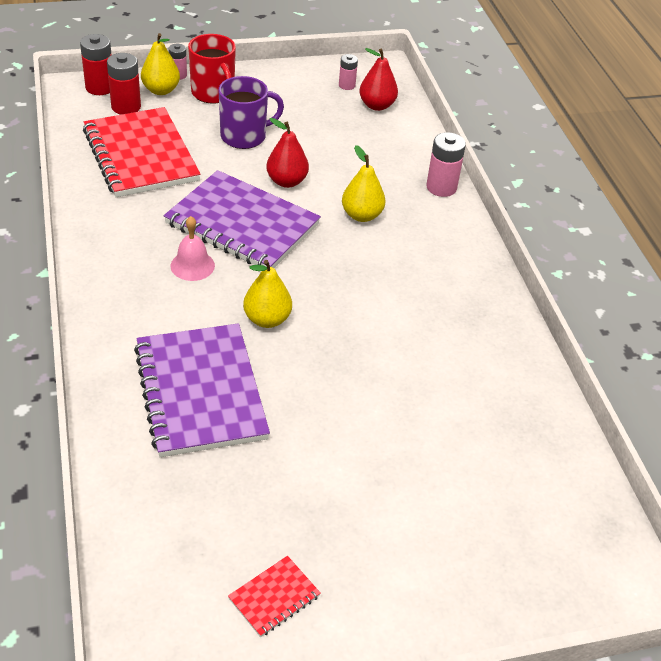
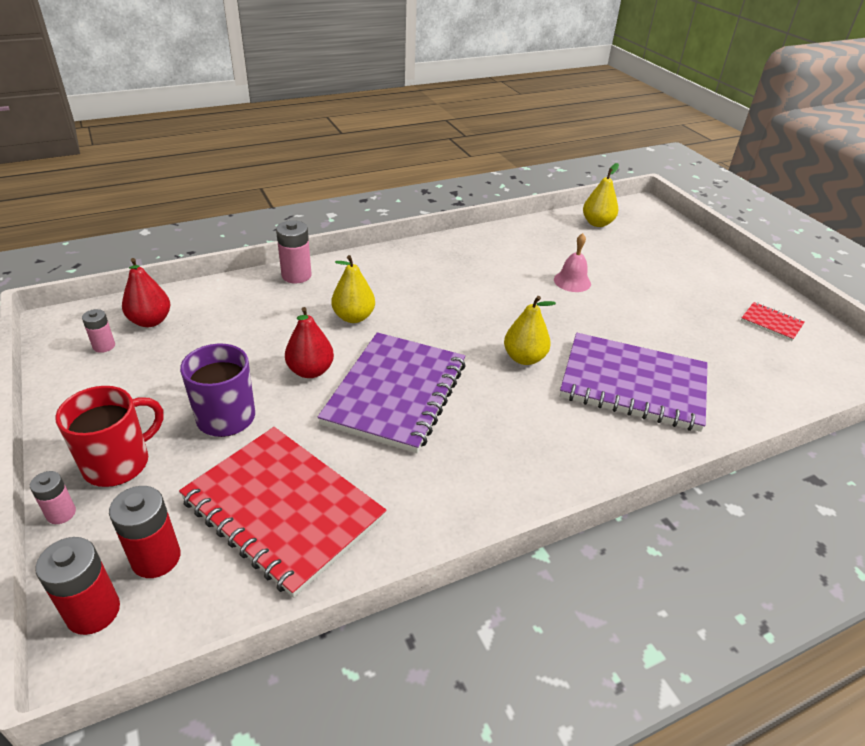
camera: 100 degrees left, 5 degrees down
red notebook [83,107,201,197] -> red notebook turned 75 degrees clockwise [179,427,387,598]
purple notebook [134,323,270,457] -> purple notebook turned 45 degrees clockwise [560,333,708,432]
yellow pear [141,33,180,95] -> yellow pear moved to [583,163,619,227]
pink bell [171,216,215,281] -> pink bell moved to [554,233,591,292]

